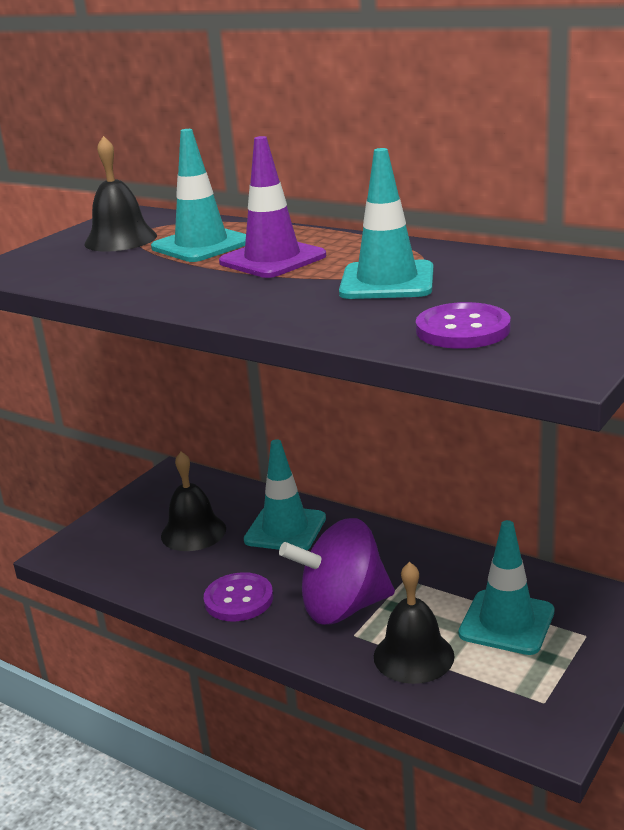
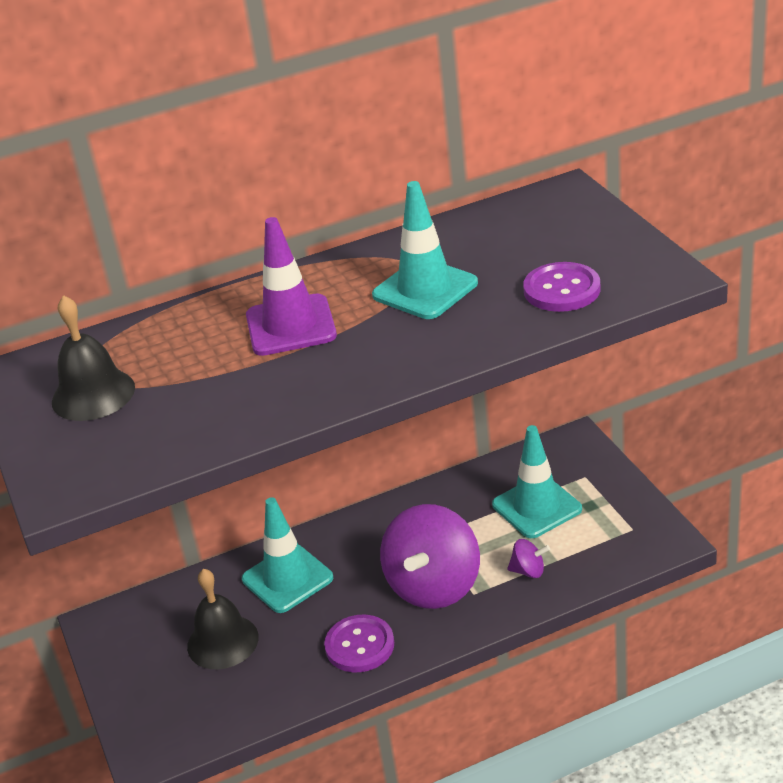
camera: 55 degrees left, 10 degrees up
turquoise traffic cone [151,129,246,262] -> none
black bell [374,562,455,684] -> purple spinning top [507,539,550,578]

